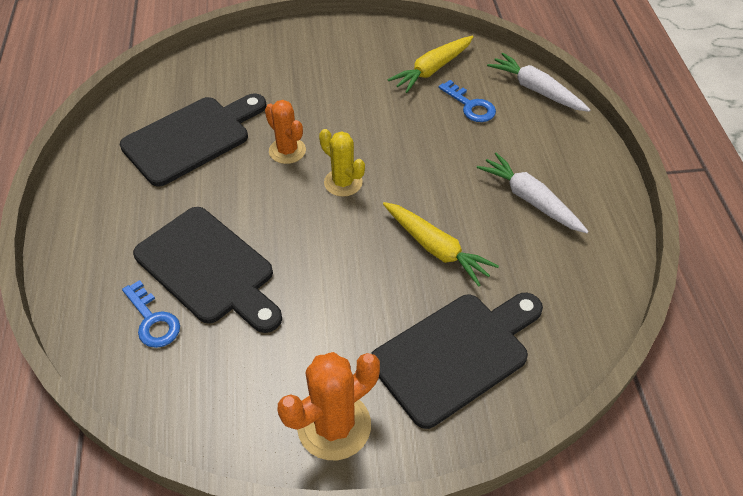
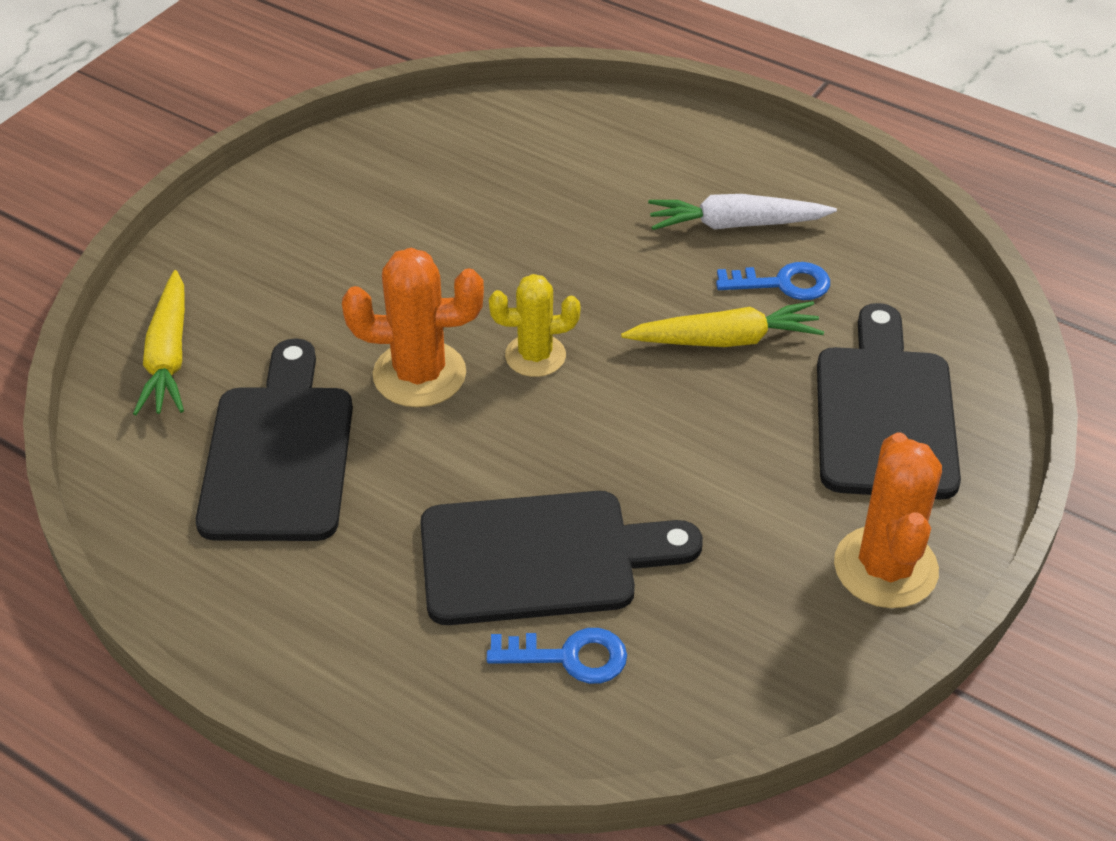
camera: 50 degrees left, 5 degrees down
orange cactus [265,100,306,164] -> orange cactus [342,248,484,407], size x1.51
yellow carrot [388,36,474,93] -> yellow carrot moved to [133,270,185,415]
blue key [439,80,496,122] -> blue key moved to [716,262,830,300]
white carrot [487,53,590,112] -> none

